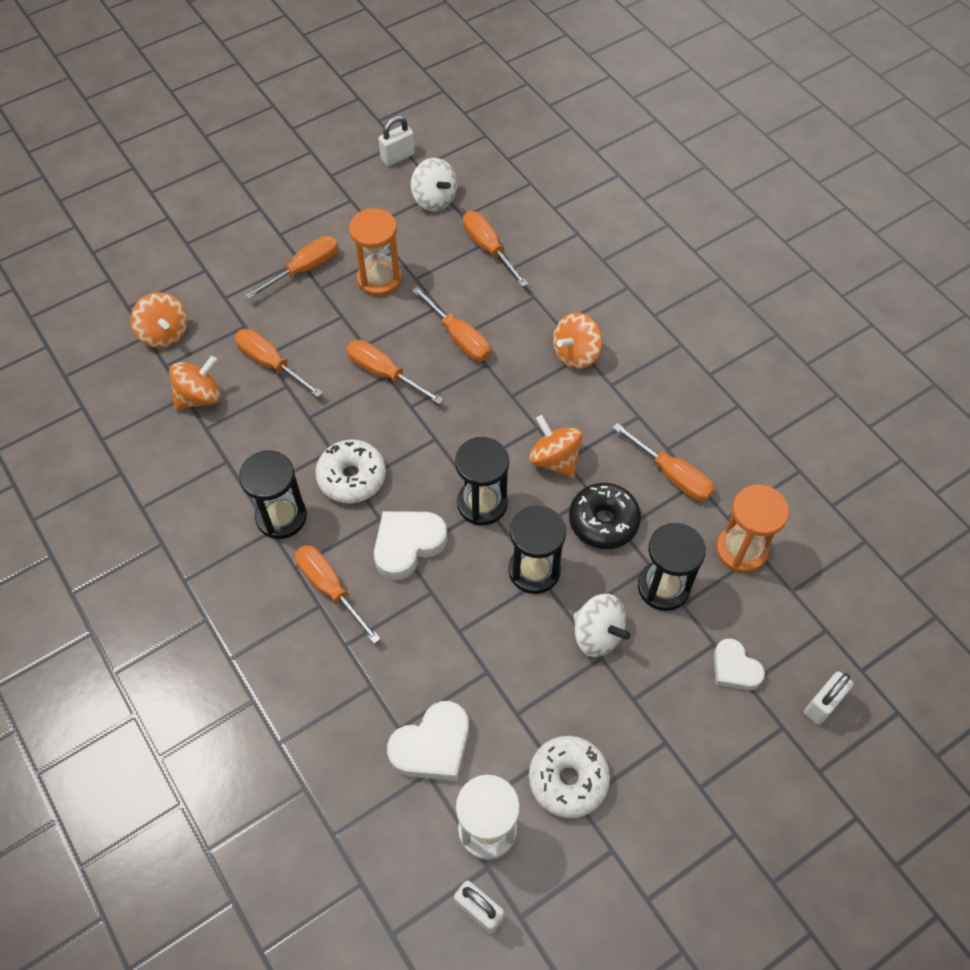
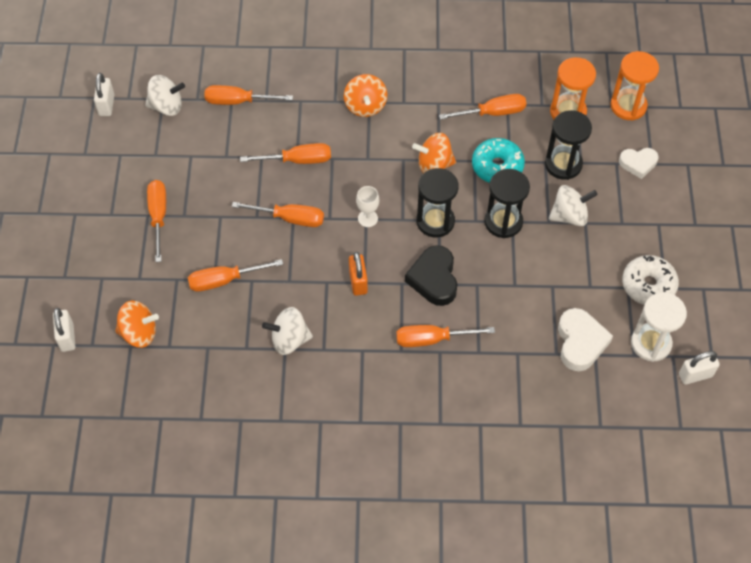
camera: 55 degrees left, 0 degrees up
orange spinning top [169,356,221,410] -> none
black hourglass [239,450,307,539] -> none
white donut [315,440,386,504] -> orange padlock [349,252,368,296]
orange screwdriver [346,340,444,404] -> orange screwdriver turned 150 degrees counterclockwise [232,202,324,227]
orange hourglass [349,208,402,296] -> orange hourglass moved to [610,51,659,121]
white heart [374,511,447,580] -> black heart [405,245,457,306]
black donut [569,483,641,549] -> turquoise donut [472,138,525,183]
white padlock [804,671,853,725] -> white padlock moved to [53,308,75,352]
none -> white spinning top [262,307,313,355]
none -> white goblet [356,186,379,227]

